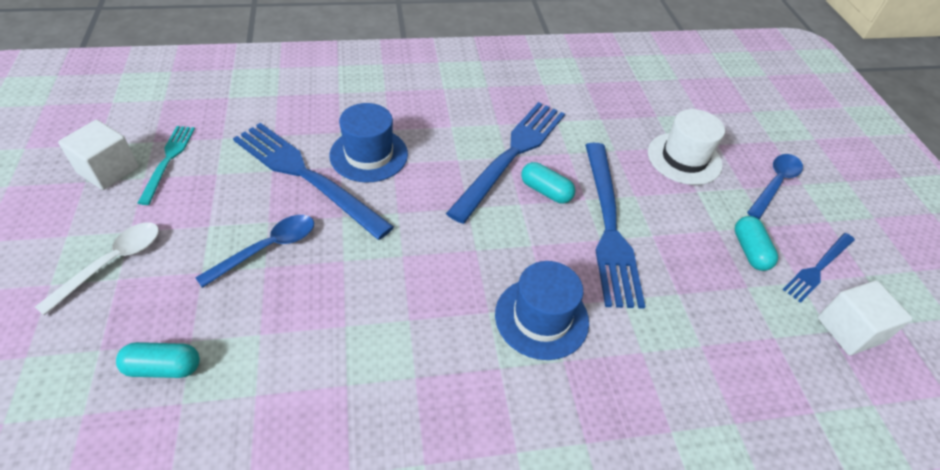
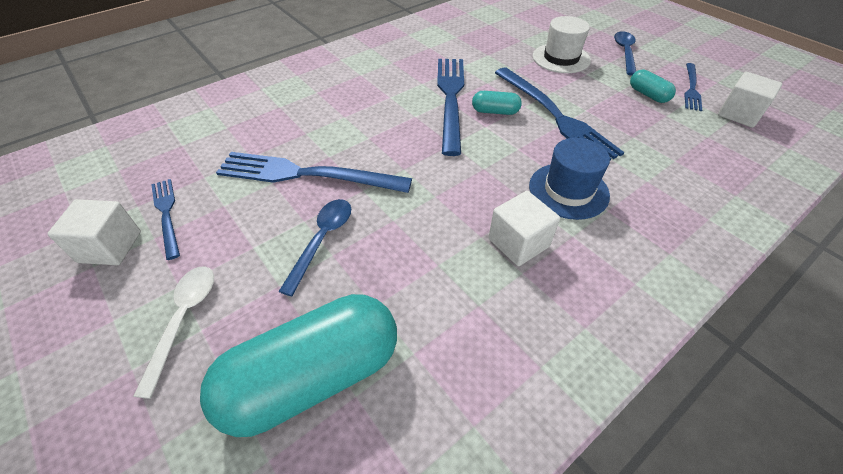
camera: 25 degrees left, 0 degrees up
turquoise capsule [116,342,200,378] -> turquoise capsule [200,294,397,437], size x2.29
turquoise fork [138,126,195,205] -> blue fork [151,179,180,260]
blue hat [330,103,408,183] -> none
none -> white cube [488,191,560,266]

